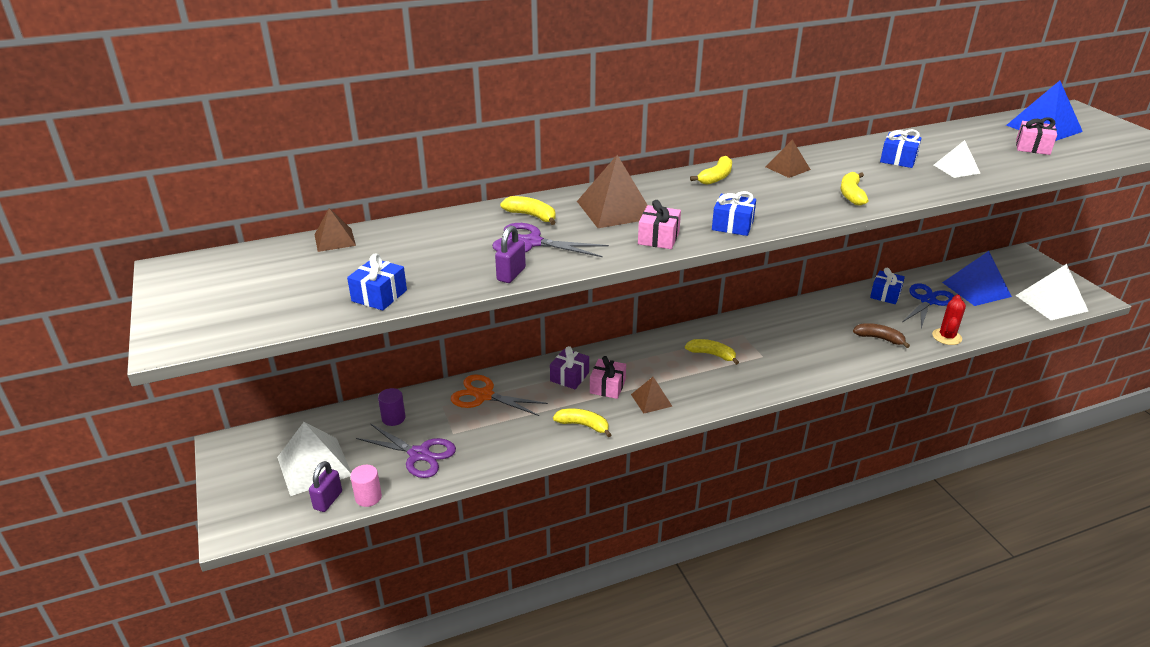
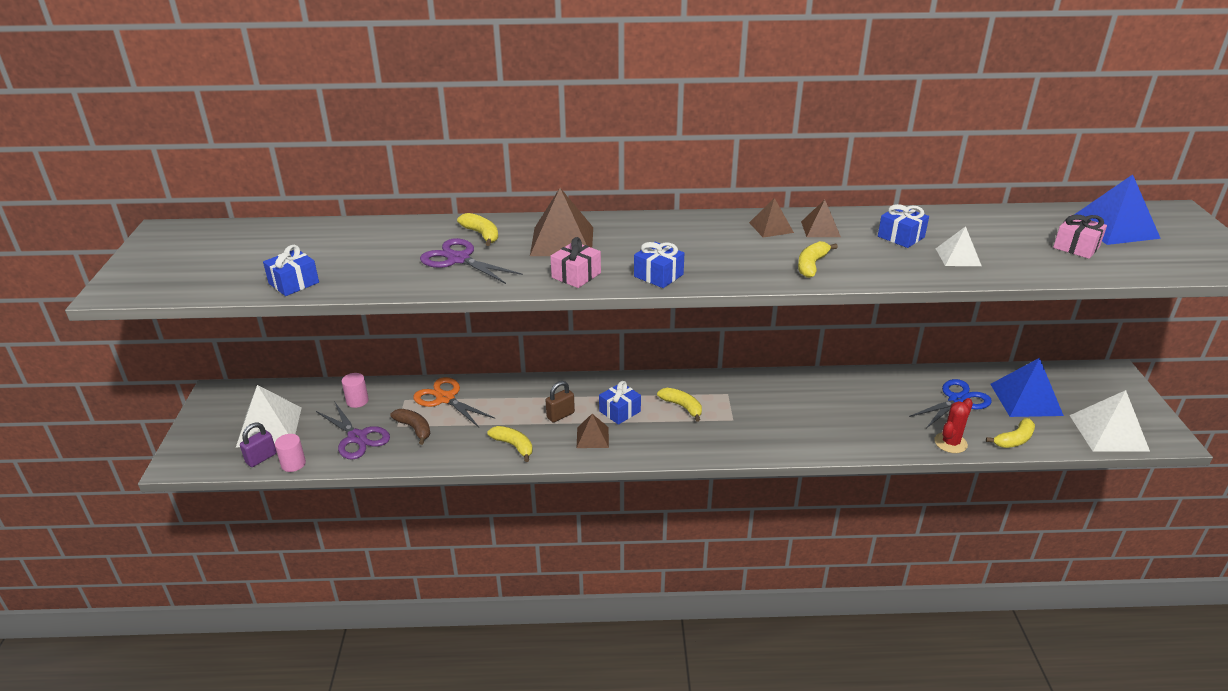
camera: 20 degrees right, 0 degrees up
brown pyramid [314,208,356,252] -> brown pyramid moved to [801,200,841,237]
purple cylinder [378,388,406,426] -> pink cylinder [342,373,369,408]
purple padlock [495,225,526,283] -> none
purple gift [550,346,589,389] -> none
pink gift [590,356,626,399] -> brown padlock [546,381,575,423]
yellow banana [690,156,732,185] -> yellow banana moved to [986,418,1035,448]
brown banana [853,323,910,348] -> brown banana moved to [390,409,431,445]
blue gift [870,268,905,304] -> blue gift moved to [599,381,641,425]

